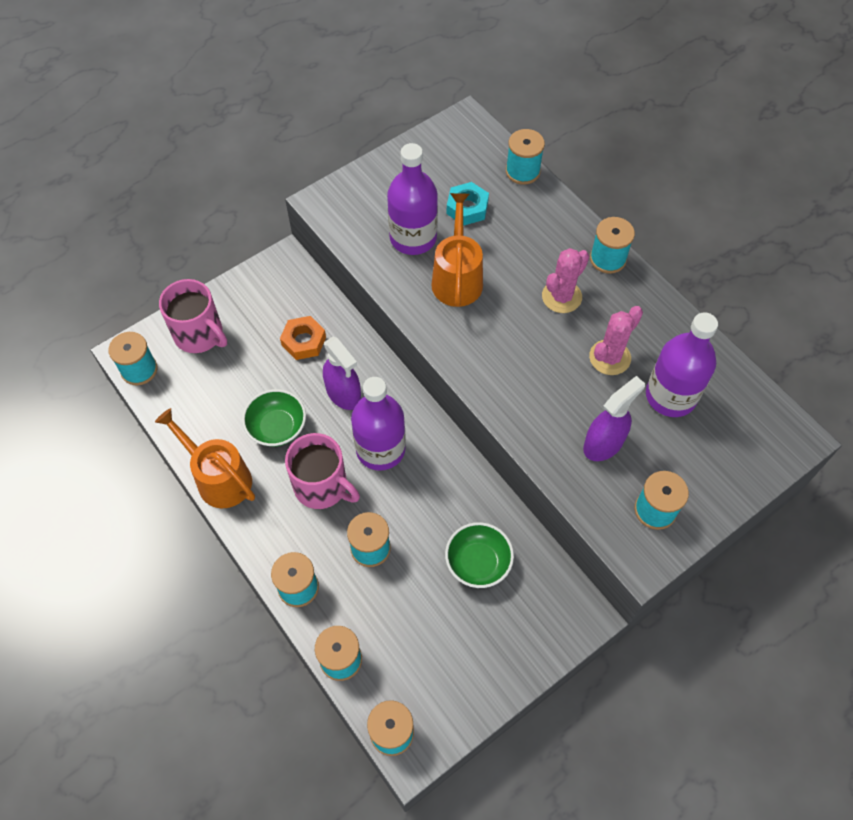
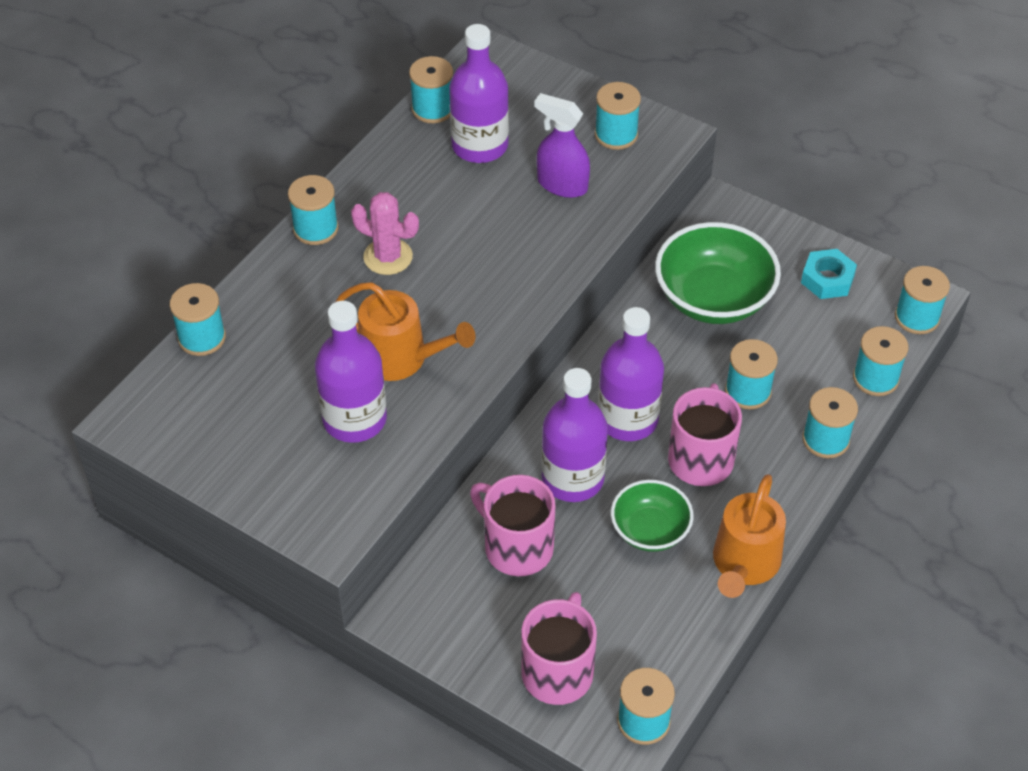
camera: 110 degrees left, 10 degrees down
orange nut [280,316,326,360] -> pink mug [470,475,555,576]
purple spray bottle [323,337,361,410] -> purple bottle [541,368,608,502]
orange watering can [431,193,483,307] -> orange watering can turned 135 degrees counterclockwise [335,282,475,381]
green bowl [445,522,514,588] -> green bowl [655,222,781,324], size x1.66
turquoise nut [446,182,489,226] -> turquoise nut moved to [801,249,857,299]
pink cactus [589,306,643,375] -> none
none -> turquoise spool [409,56,453,123]

